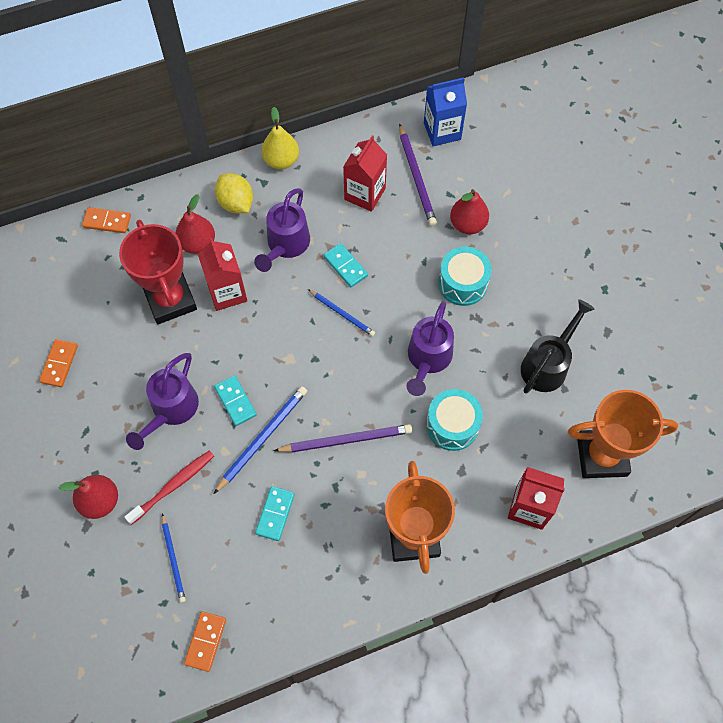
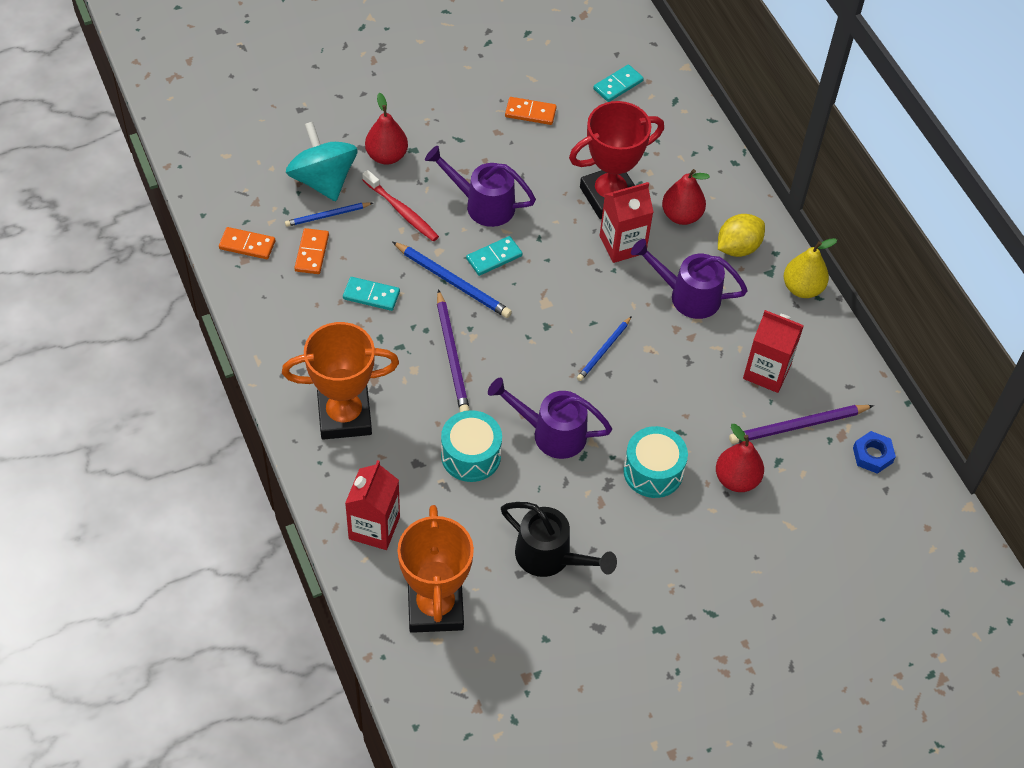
camera: 85 degrees right, 10 degrees down
orange domino [82,207,131,233] -> orange domino moved to [294,228,329,274]
turquoise domino [323,243,368,287] -> turquoise domino moved to [593,65,644,102]
blue carton [424,78,467,146] -> blue nut [853,431,896,474]
none -> turquoise spinning top [286,121,358,201]

